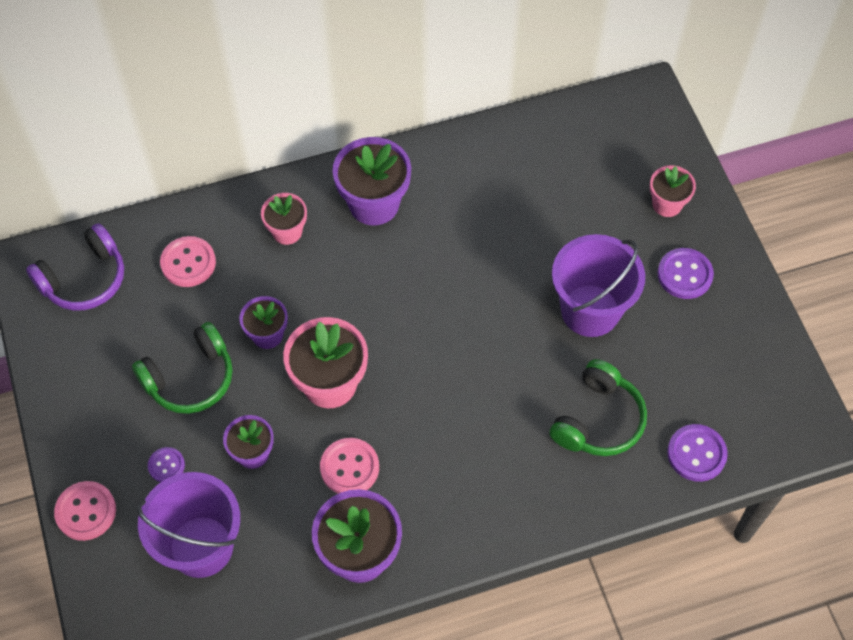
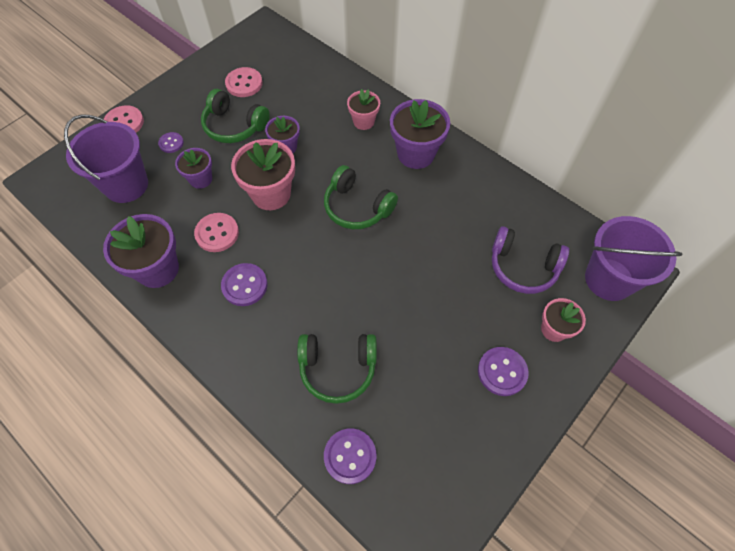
camera: 60 degrees right, 0 degrees up
purple headphones [26,223,124,311] -> purple headphones moved to [492,226,569,294]
pink button [160,236,216,287] -> pink button moved to [225,67,263,97]
purple bucket [552,234,645,337] -> purple bucket moved to [585,216,682,301]
none -> purple button [221,263,268,306]
none -> green headphones [324,165,398,229]

